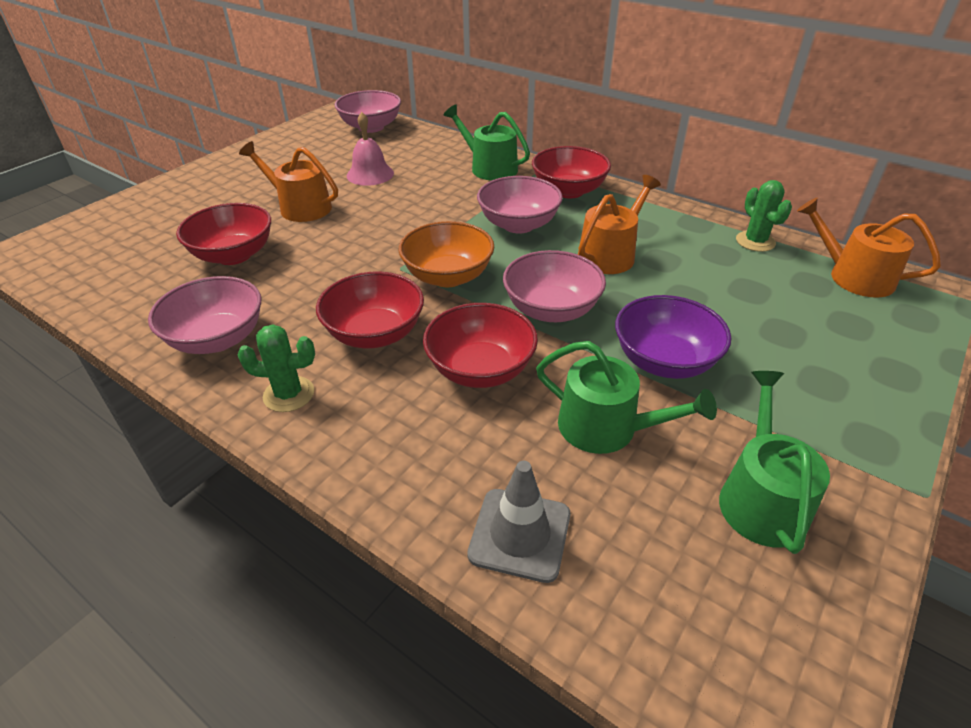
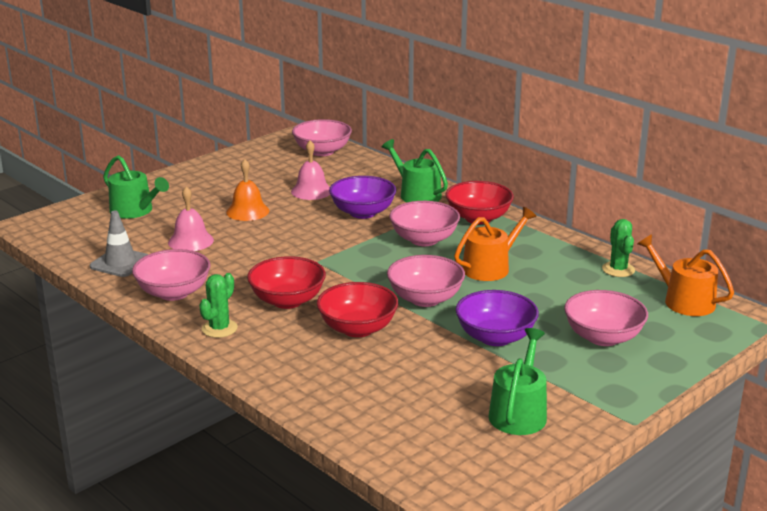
camera: 10 degrees right, 15 degrees down
red bowl [176,203,271,265] -> pink bell [168,187,214,251]
green cactus [237,324,315,412] -> green cactus turned 75 degrees counterclockwise [199,273,238,338]
orange watering can [239,141,338,222] -> orange bell [226,159,269,221]
orange bowl [399,221,494,287] -> none
grey traffic cone [467,461,570,583] -> grey traffic cone moved to [90,211,149,277]
green watering can [536,341,717,454] -> green watering can moved to [103,155,169,219]
none -> purple bowl [329,176,396,219]
none -> pink bowl [564,290,648,346]

